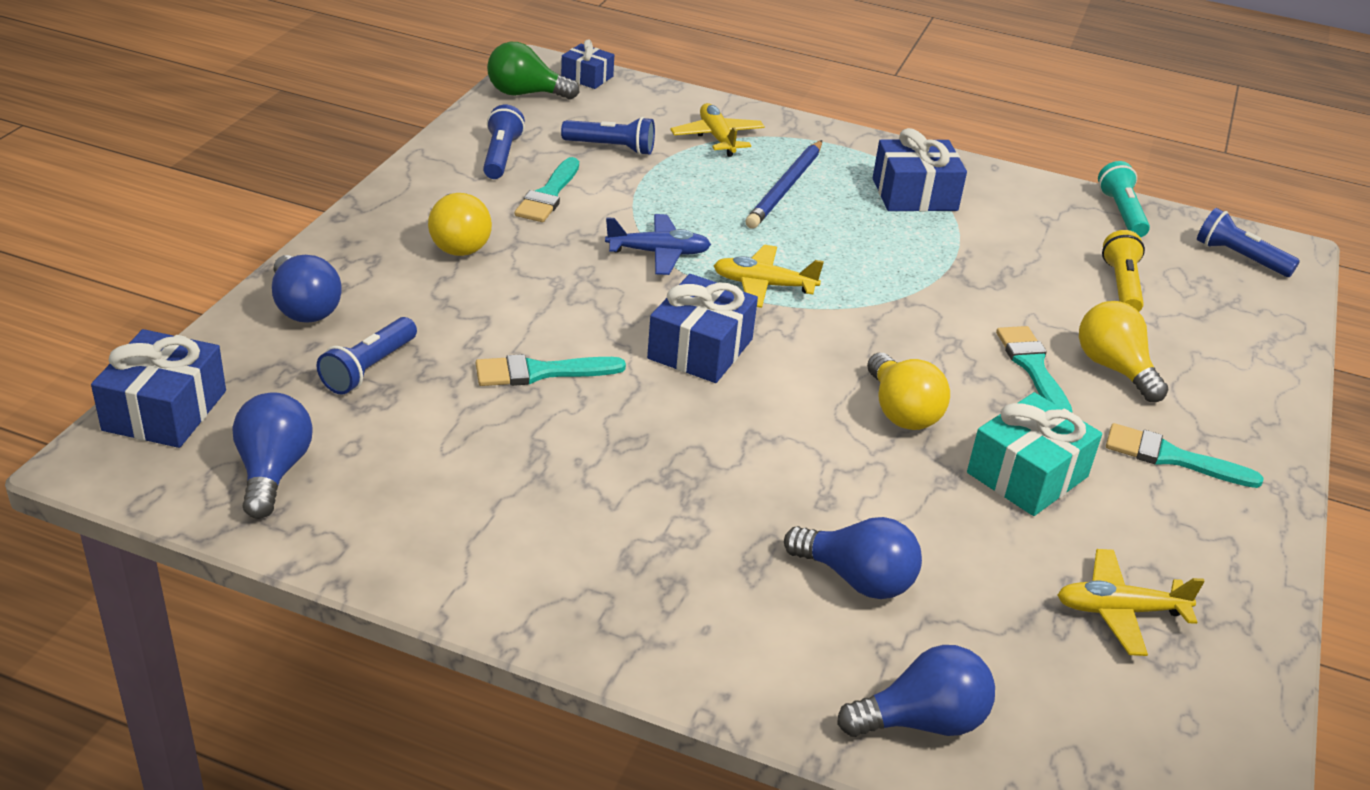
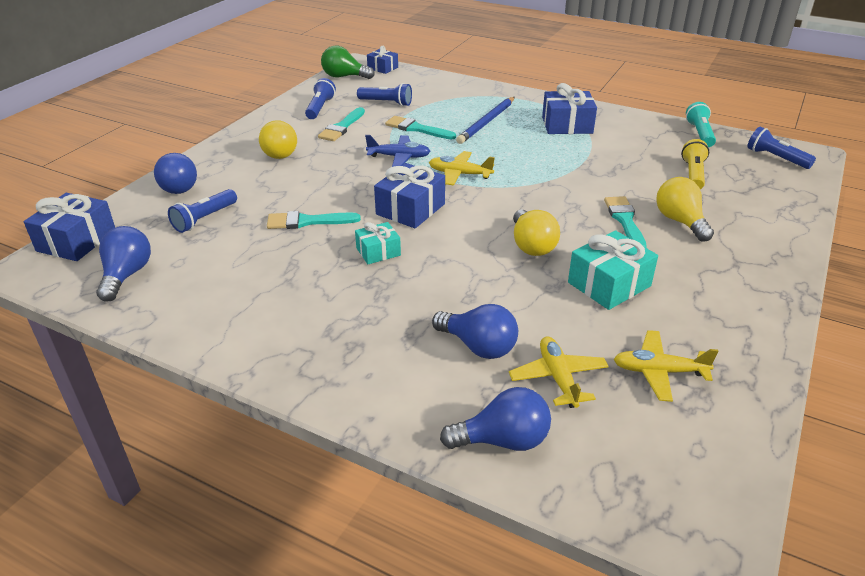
camera: 10 degrees right, 0 degrees up
yellow plane [670,103,765,157] -> yellow plane moved to [509,336,609,408]
turquoise brush [1106,423,1263,488] -> turquoise brush moved to [385,116,456,139]
none -> turquoise gift [355,222,401,264]

